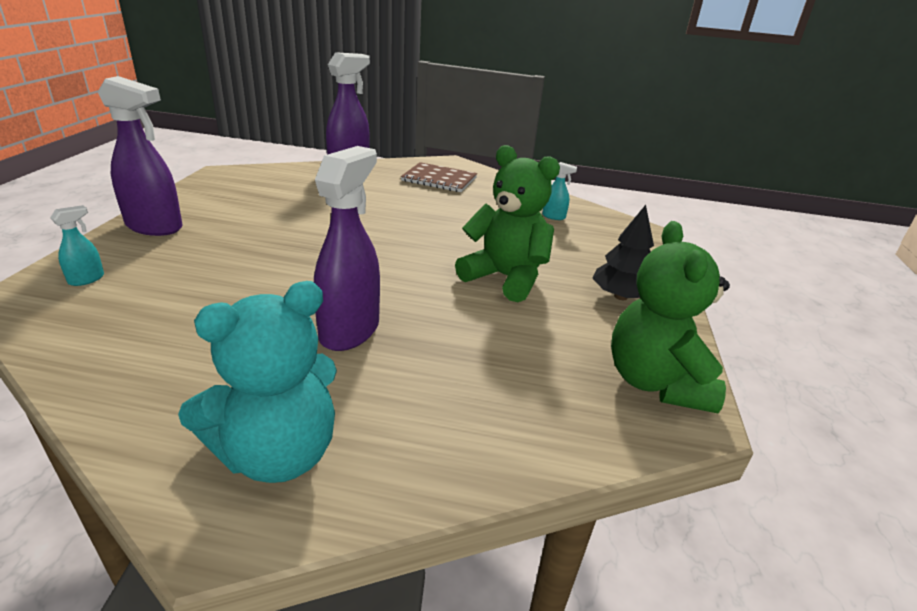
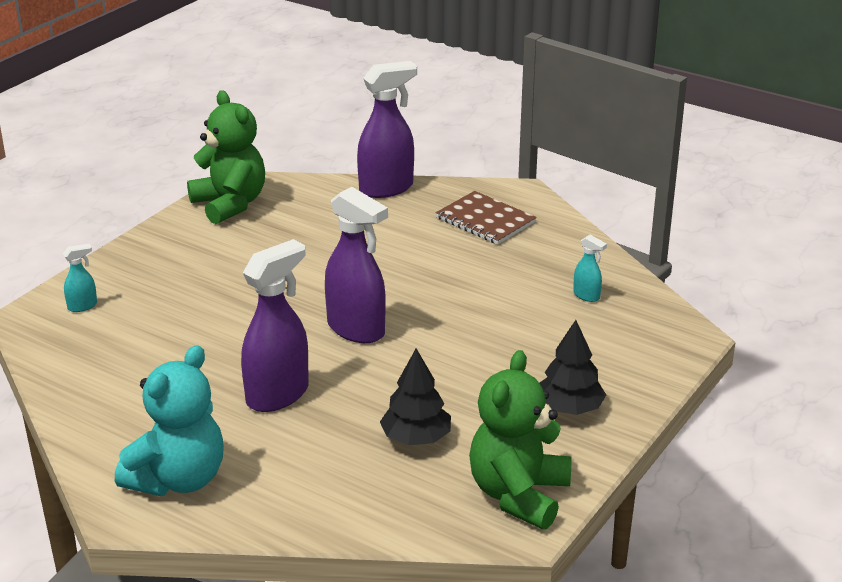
camera: 25 degrees right, 0 degrees up
purple spray bottle [98,76,183,236] -> purple spray bottle moved to [325,187,388,343]
turquoise teddy bear [178,281,337,483] -> turquoise teddy bear turned 45 degrees counterclockwise [115,345,224,496]
green teddy bear [455,145,560,302] -> green teddy bear moved to [187,90,265,224]
none -> black tree [380,348,451,445]

